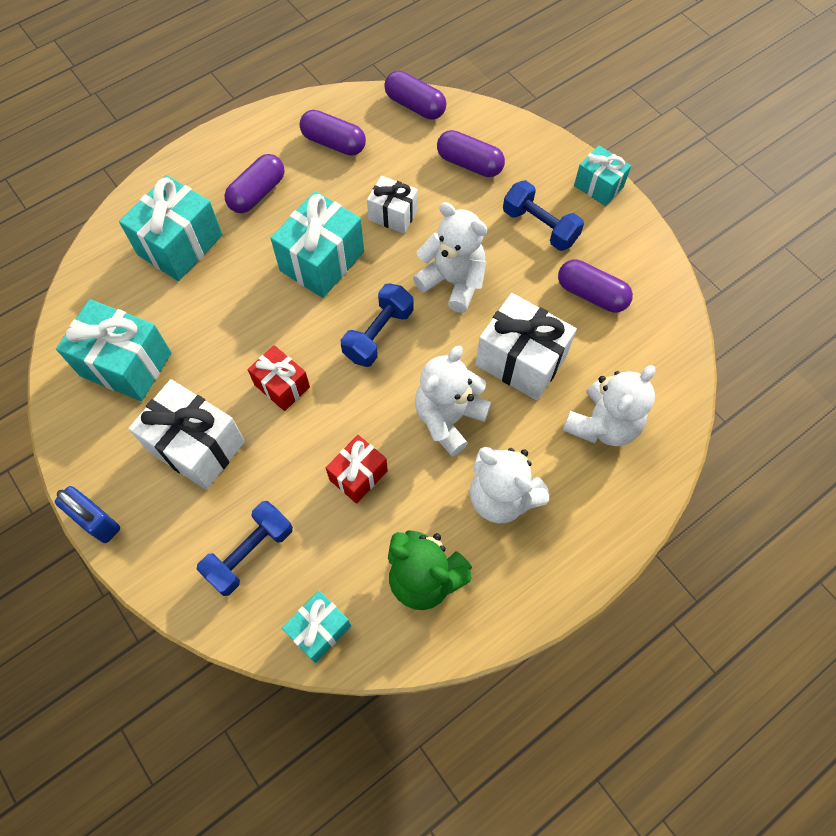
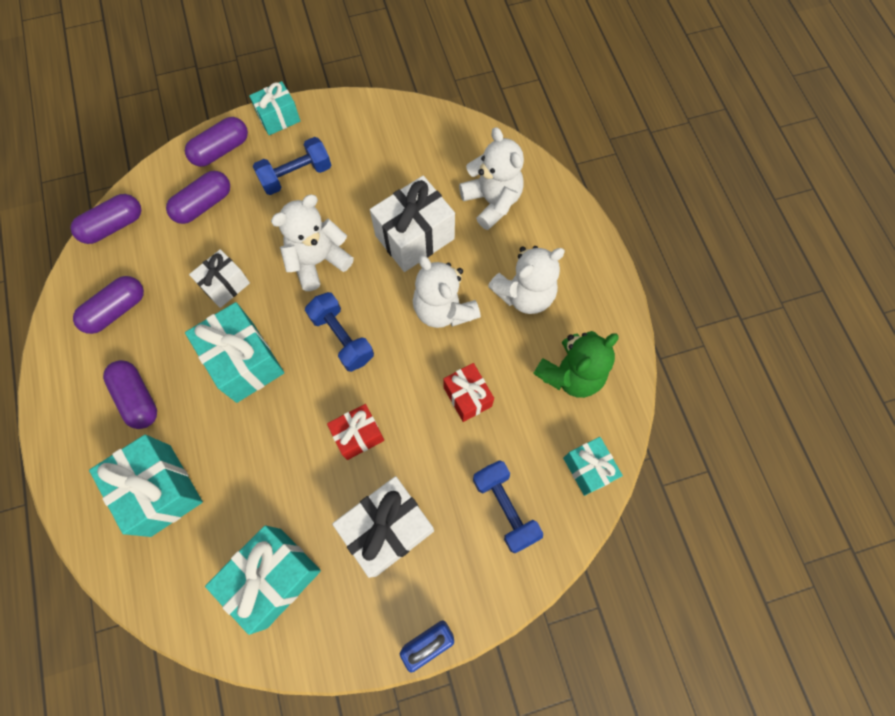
camera: 70 degrees left, 5 degrees up
purple capsule [558,259,633,312] -> purple capsule moved to [185,117,248,167]

